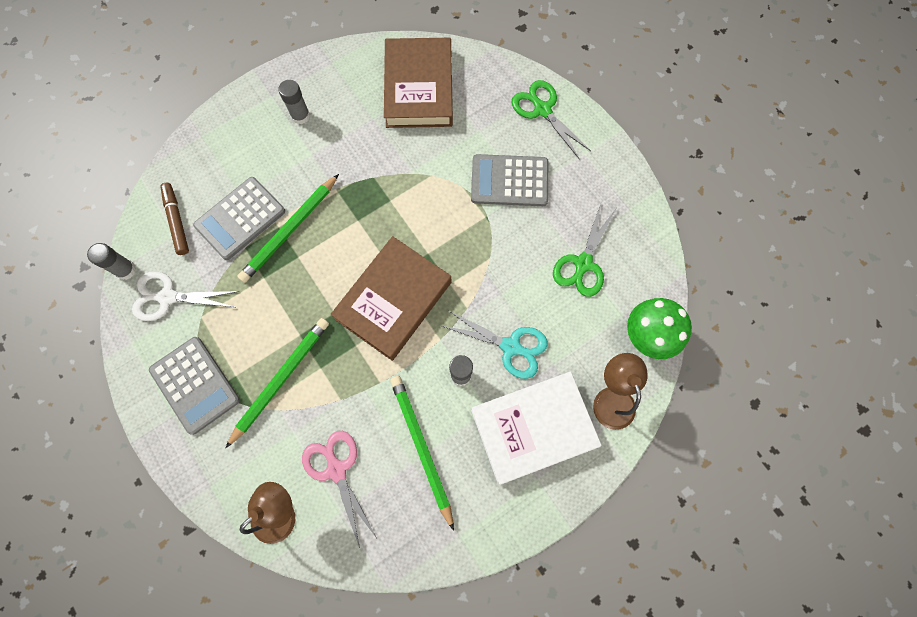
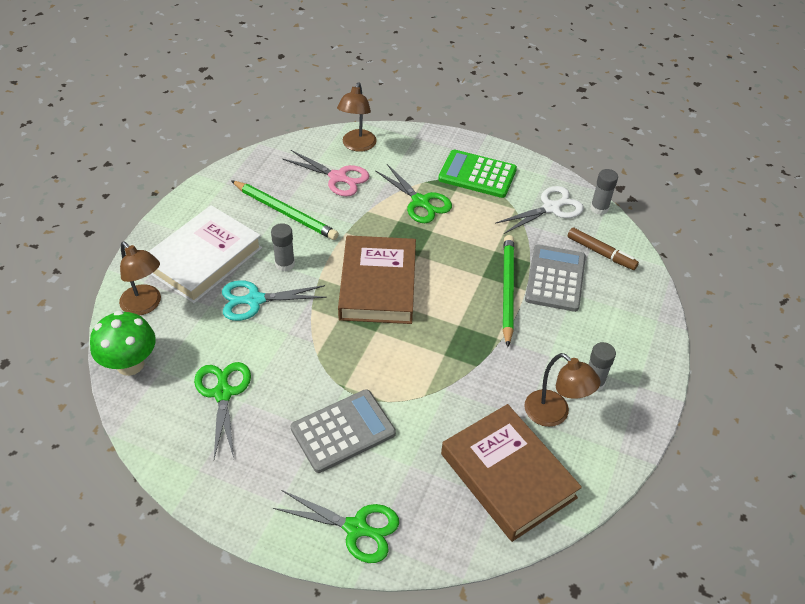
camera: 145 degrees right, 25 degrees down
grey calculator [149,337,240,435] -> green calculator [438,150,517,198]
green pencil [226,318,329,448] -> green scissors [375,164,452,223]
none -> brown lamp [524,353,601,427]

